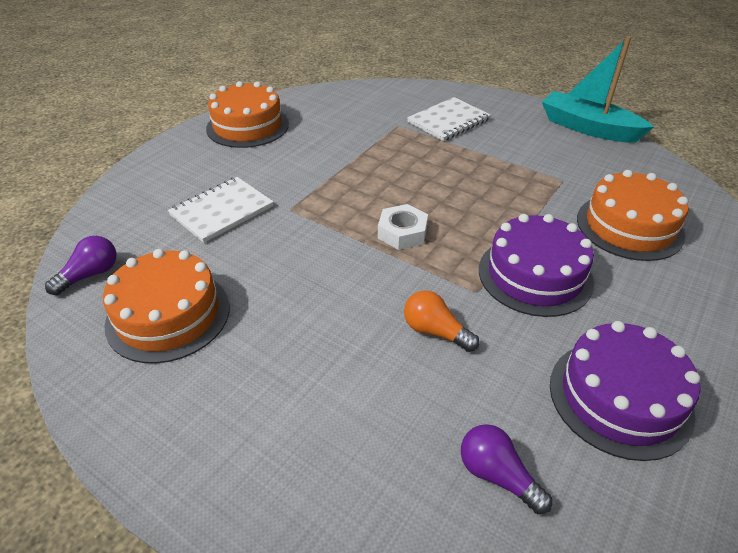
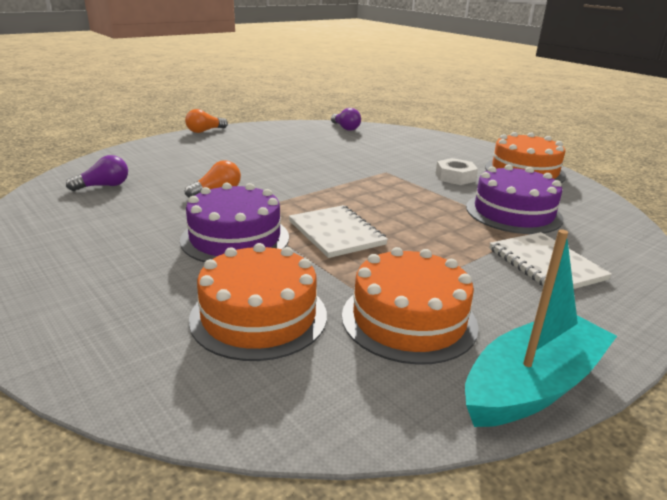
camera: 105 degrees right, 15 degrees down
orange cake [103,249,230,363] -> orange cake moved to [342,247,479,365]
white notebook [168,177,273,243] -> white notebook moved to [289,205,388,258]
white nut [378,204,428,250] -> white nut moved to [436,158,478,185]
purple cake [550,321,701,461] -> purple cake moved to [466,164,563,234]
none -> orange light bulb [185,109,228,133]

